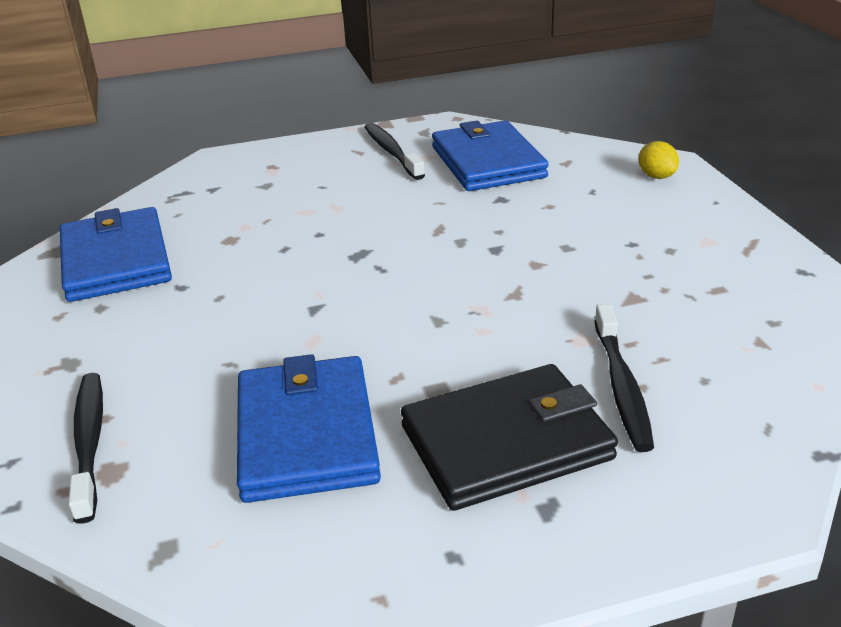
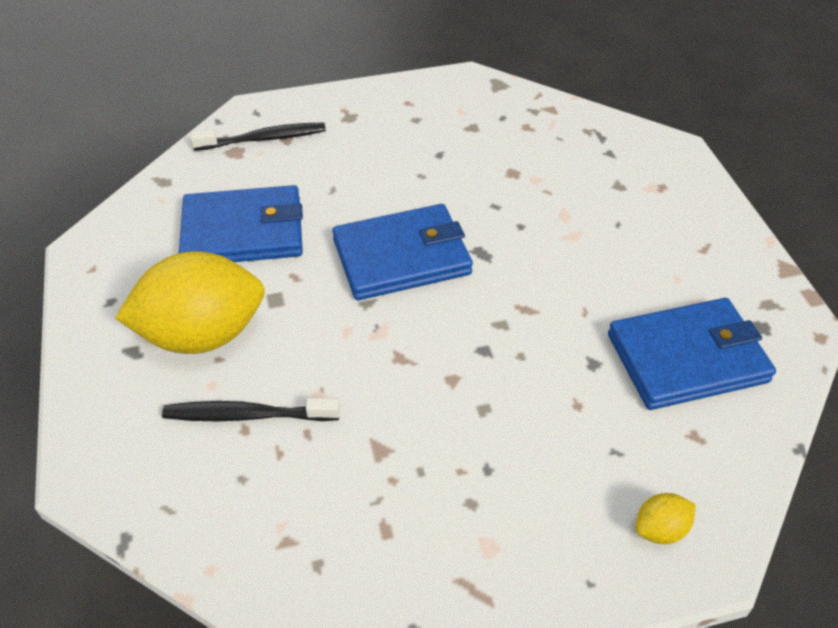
camera: 90 degrees right, 15 degrees up
blue wallet [60,207,172,302] -> blue wallet moved to [332,204,473,300]
black toothbrush [364,123,425,180] -> none
black wallet [401,364,618,511] -> yellow lemon [115,251,265,354]

